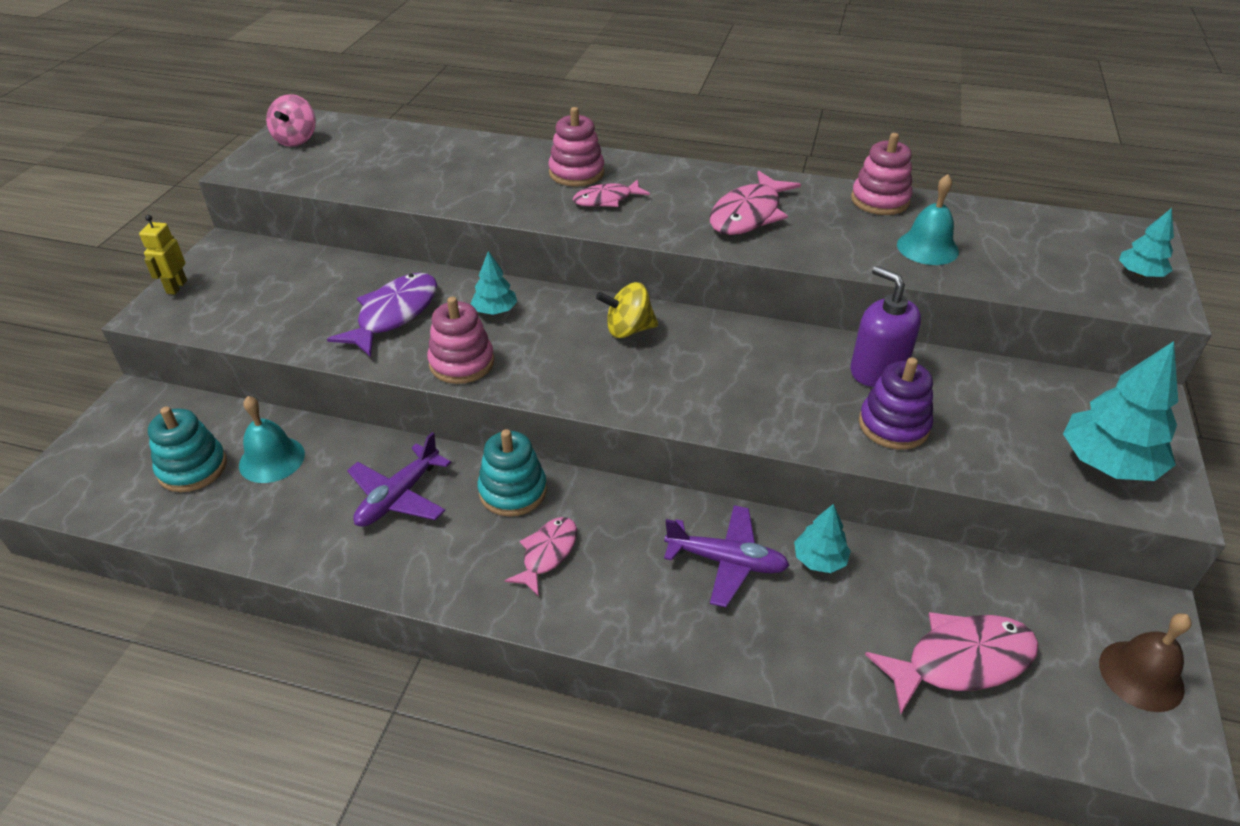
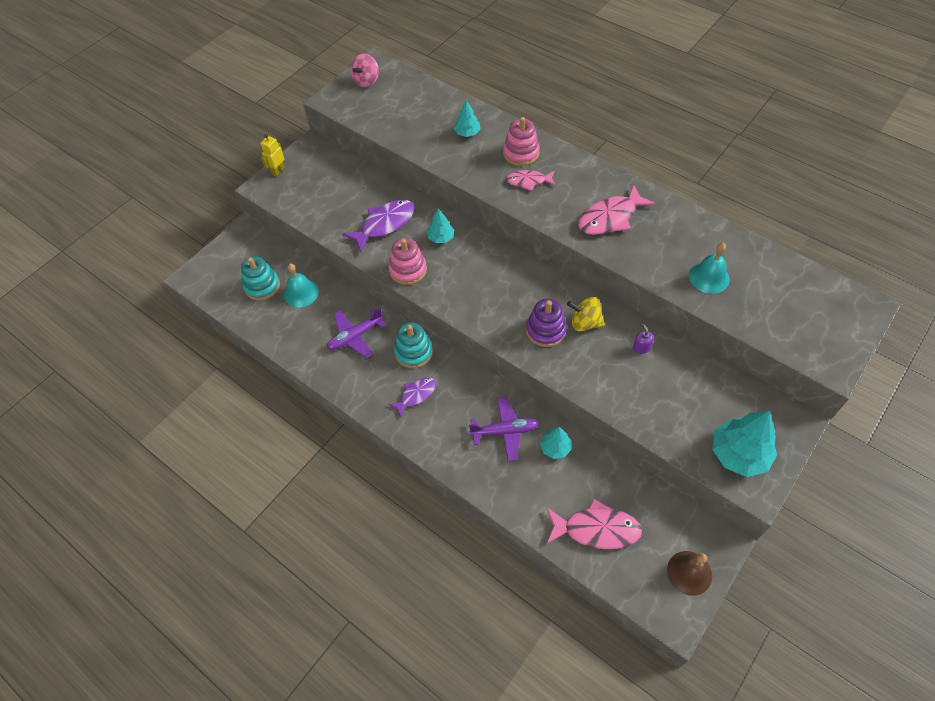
camera: 25 degrees right, 15 degrees up
pink fish [505,517,577,596] -> purple fish [388,377,436,417]
yellow spinning top [596,282,658,338] -> yellow spinning top moved to [567,297,605,331]
purple plane [664,505,790,608] -> purple plane turned 45 degrees counterclockwise [469,397,539,461]
purple soap dispenser [850,266,921,387] -> purple soap dispenser [633,324,654,354], size x0.47
pink stacking toy [851,133,912,215] -> none
purple stacking toy [859,357,933,450] -> purple stacking toy moved to [526,298,567,347]
turquoise tree [1119,208,1174,278] -> turquoise tree moved to [454,100,481,137]

